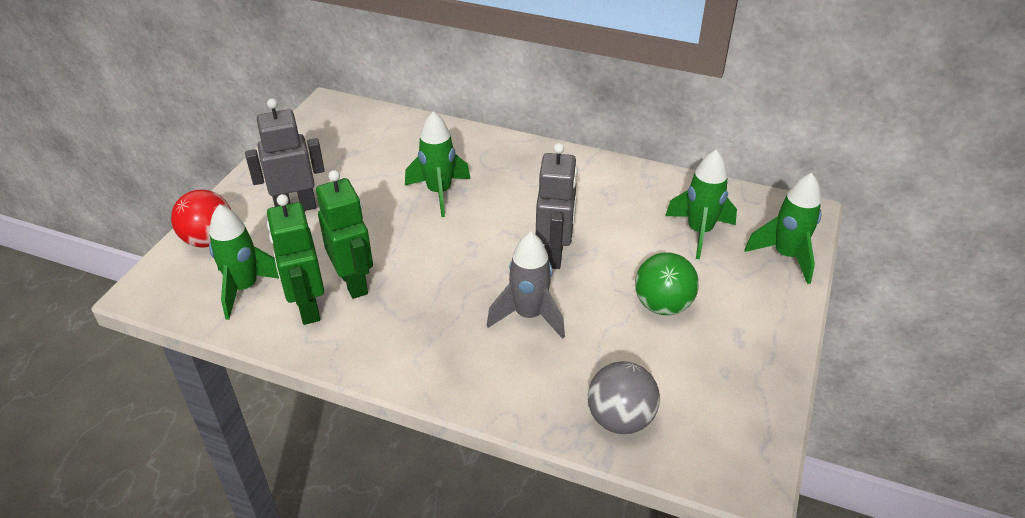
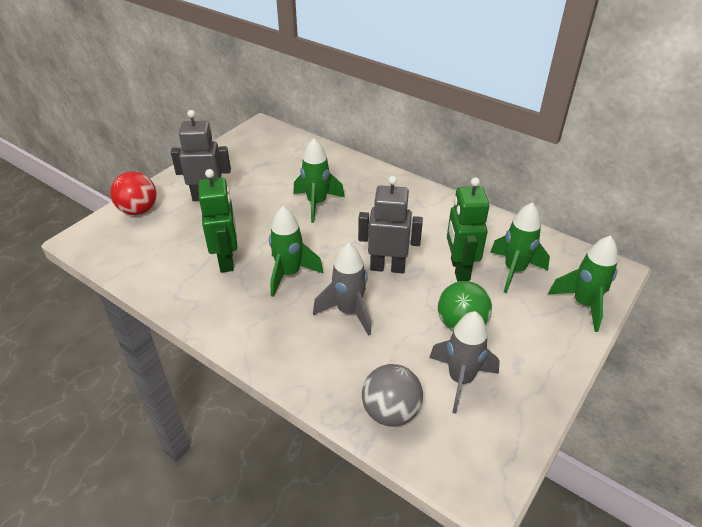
camera: 15 degrees right, 0 degrees up
green rocket [209,204,279,320] -> green rocket moved to [269,206,324,297]
green robot [267,194,324,325] -> green robot moved to [447,177,489,281]
grey robot [536,143,578,269] -> grey robot turned 105 degrees counterclockwise [358,176,423,273]
none -> grey rocket [429,311,500,414]

